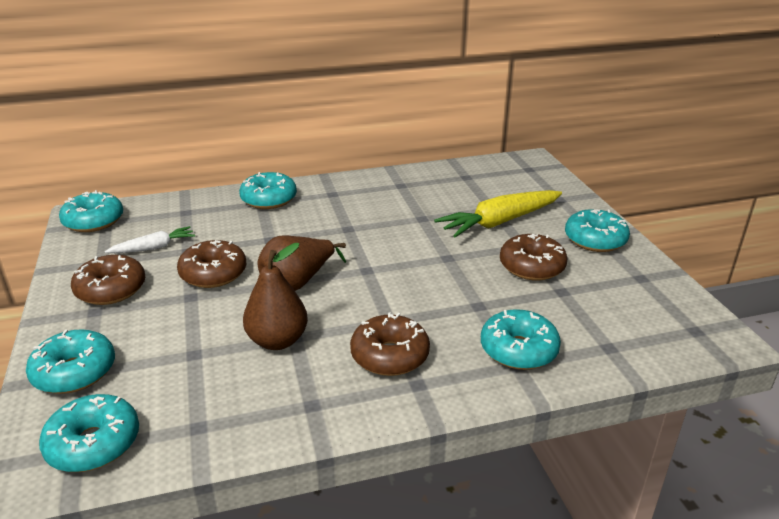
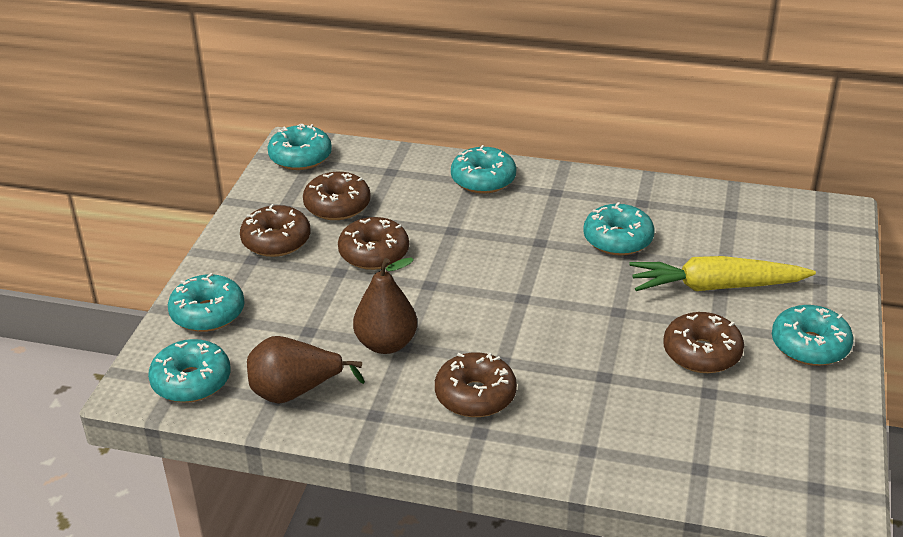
camera: 30 degrees right, 5 degrees up
white carrot [105,226,195,253] -> brown donut [303,172,371,220]
brown pear [257,236,346,291] -> brown pear moved to [247,336,365,404]
turquoise donut [481,309,561,370] -> turquoise donut moved to [583,202,655,255]

